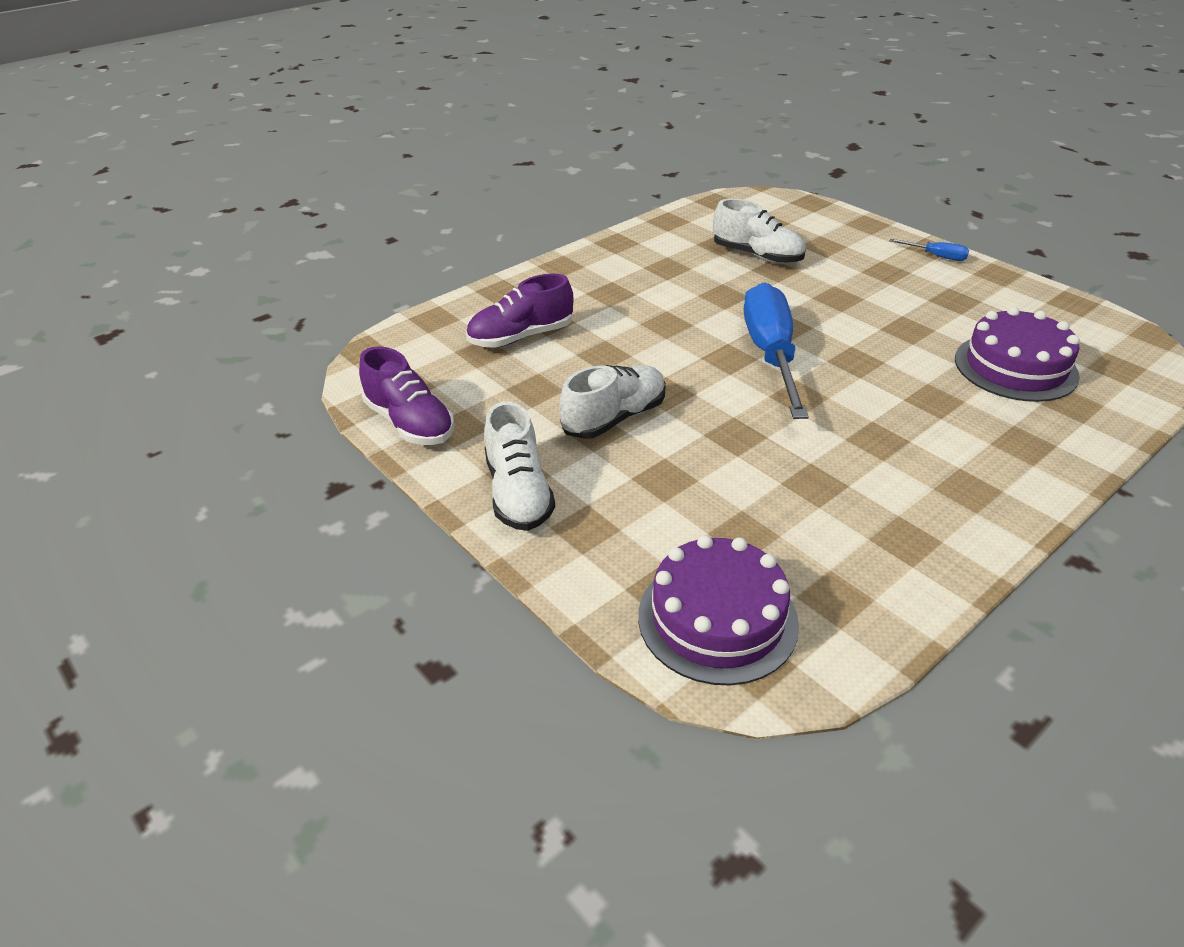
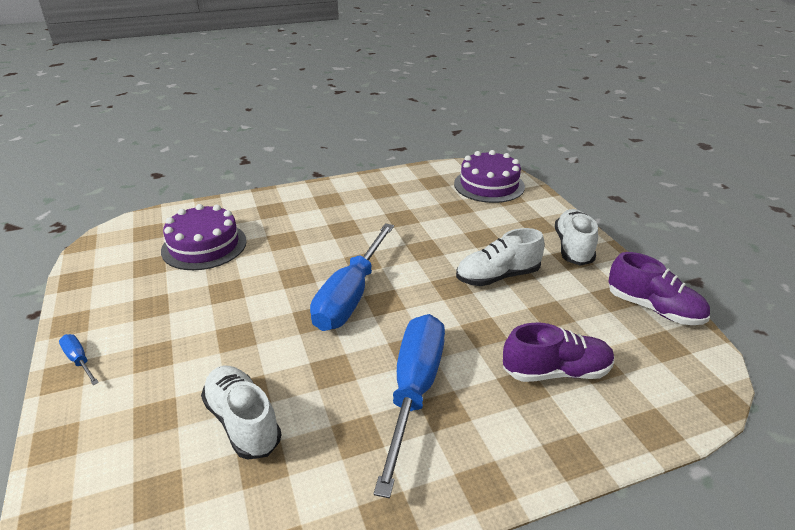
camera: 160 degrees left, 5 degrees down
purple shoe [359,346,454,445] -> purple shoe turned 150 degrees clockwise [608,252,710,325]
none -> blue screwdriver [374,314,445,498]

